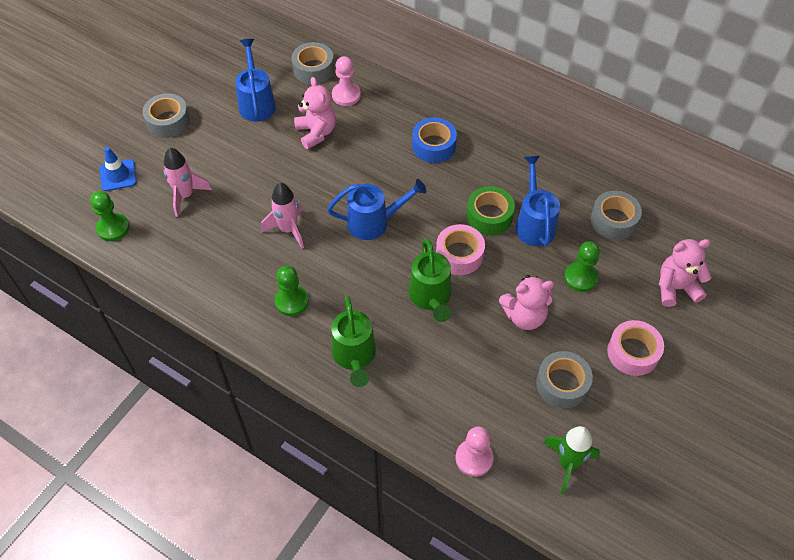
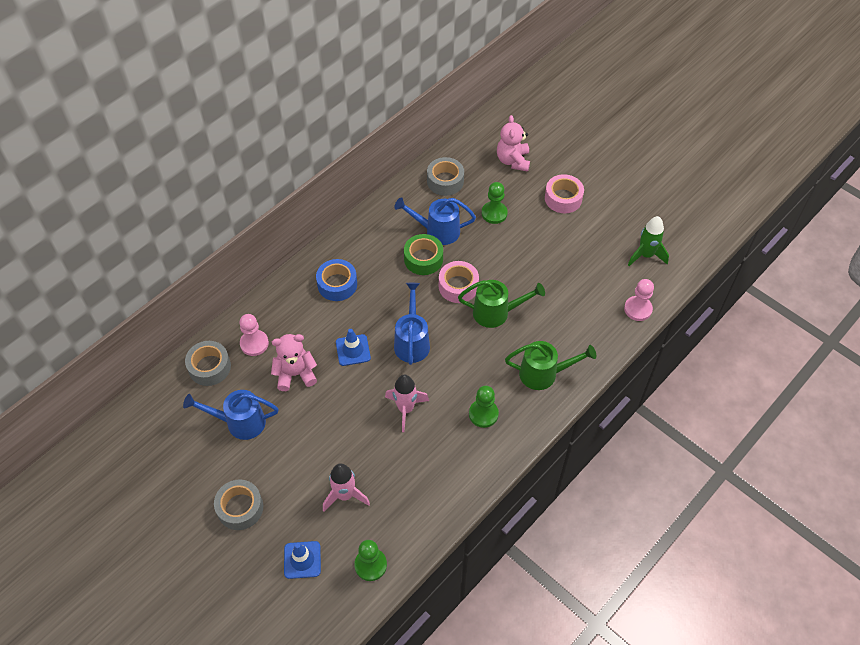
camera: 80 degrees left, 0 degrees up
pink teddy bear [499,275,554,330] -> none
grey tape [536,351,593,408] -> none
none -> blue traffic cone [336,329,371,366]

